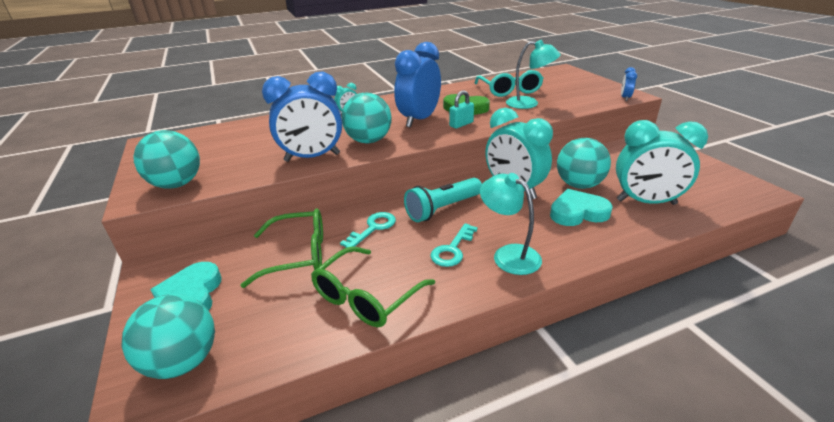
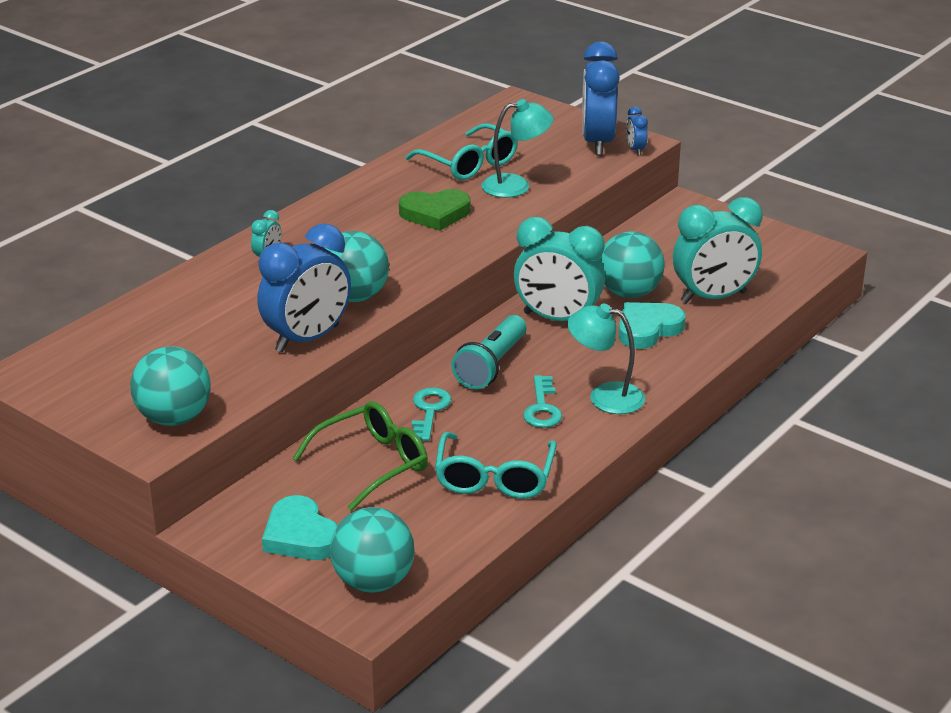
camera: 30 degrees left, 0 degrees up
green glasses [311,246,435,327] -> turquoise glasses [435,432,557,499]
blue clock [394,42,441,128] -> blue clock moved to [582,41,620,155]
turquoise padlock [449,90,474,129] -> none

